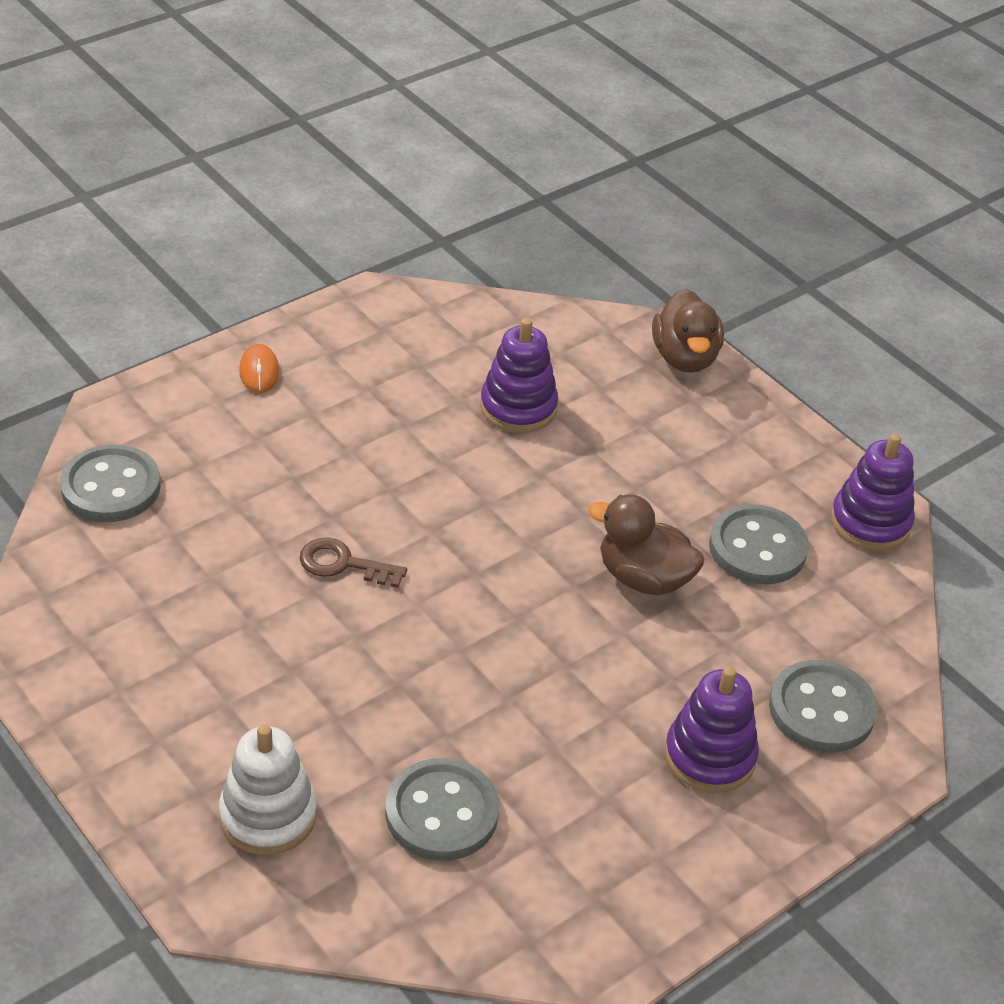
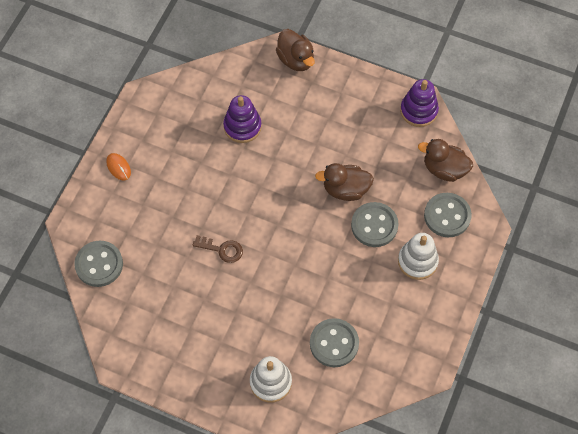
camera: 25 degrees left, 20 degrees up
brown key [299,538,407,588] -> brown key turned 150 degrees counterclockwise [193,235,243,263]
purple stacking toy [664,666,759,793] -> white stacking toy [398,233,439,280]
grey button [709,504,809,584] -> grey button moved to [351,202,399,247]
none -> brown duck [418,139,473,182]

